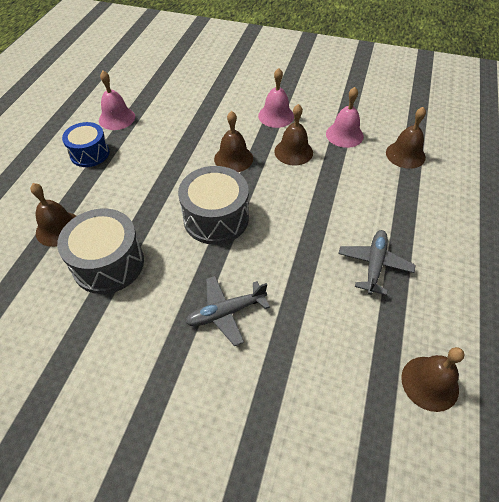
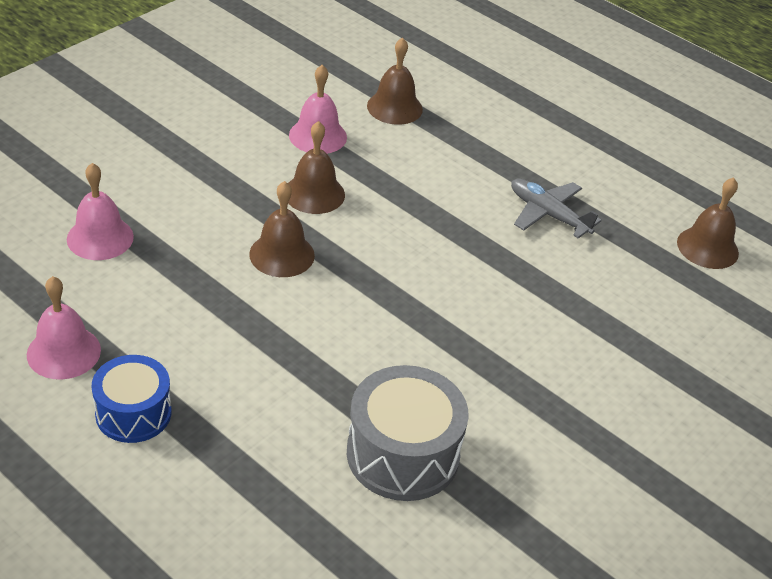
camera: 70 degrees left, 10 degrees down
brown bell [30,183,76,247] -> none
grey drum [178,166,249,245] -> none
grey plane [185,276,270,346] -> none
pink bell [258,68,294,128] -> pink bell moved to [67,163,134,260]

